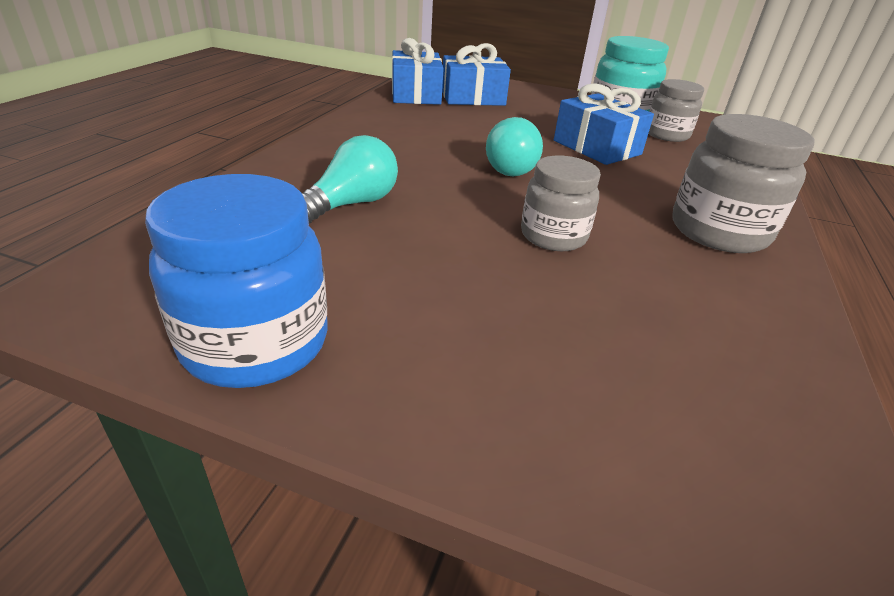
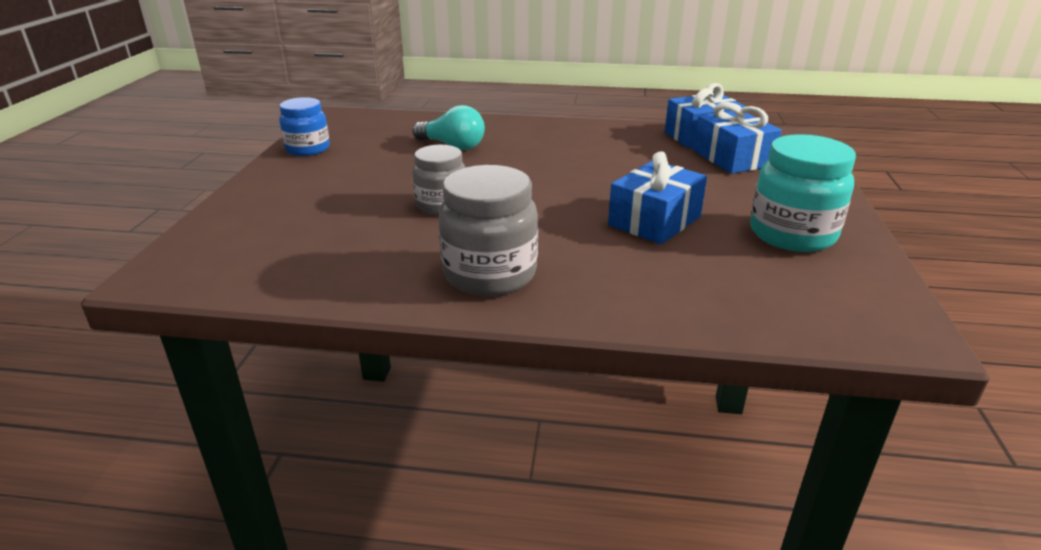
camera: 80 degrees right, 5 degrees down
blue jar [145,174,327,388] -> blue jar [279,97,330,156], size x0.66
turquoise light bulb [486,117,543,176] -> none
grey jar [648,79,704,142] -> none

